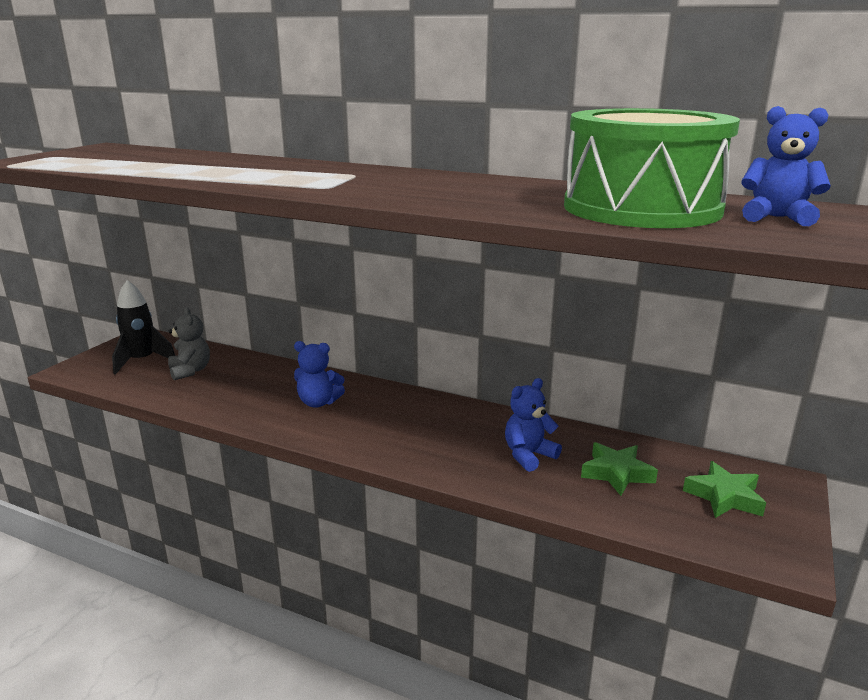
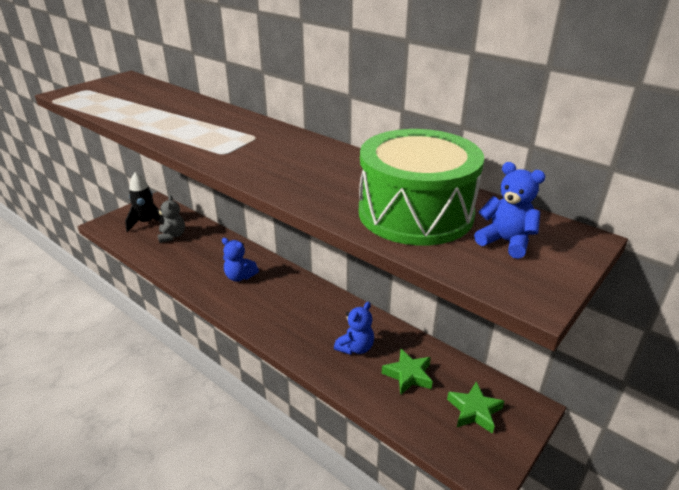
camera: 15 degrees right, 10 degrees up
blue teddy bear [505,378,562,472] -> blue teddy bear turned 150 degrees clockwise [334,302,374,355]

